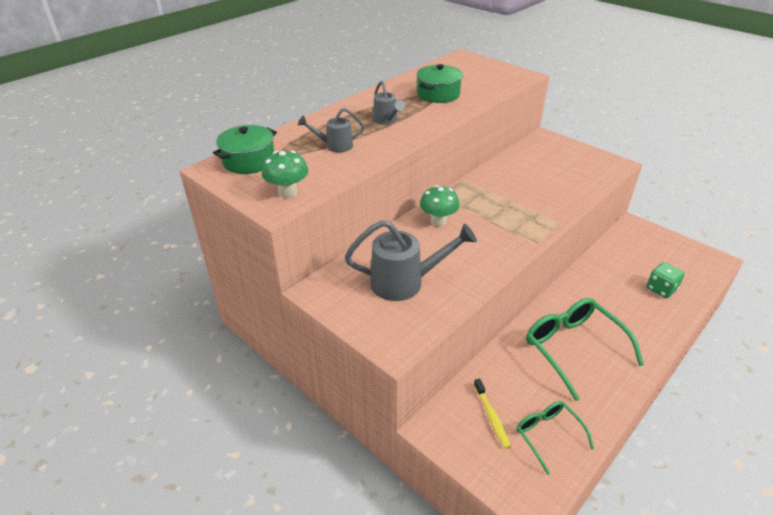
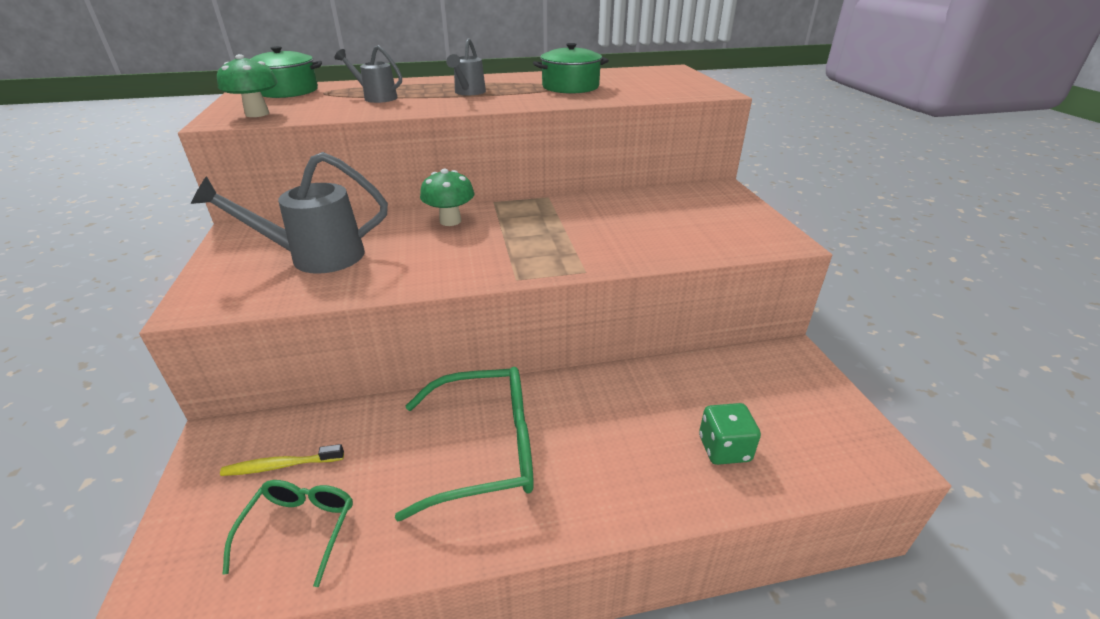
camera: 35 degrees right, 5 degrees down
grey watering can [345,220,477,301] -> grey watering can turned 135 degrees clockwise [191,152,388,274]
yellow toothbrush [474,379,511,449] -> yellow toothbrush turned 60 degrees clockwise [220,444,344,476]
green glasses [526,298,644,401] -> green glasses turned 75 degrees clockwise [395,367,534,522]

